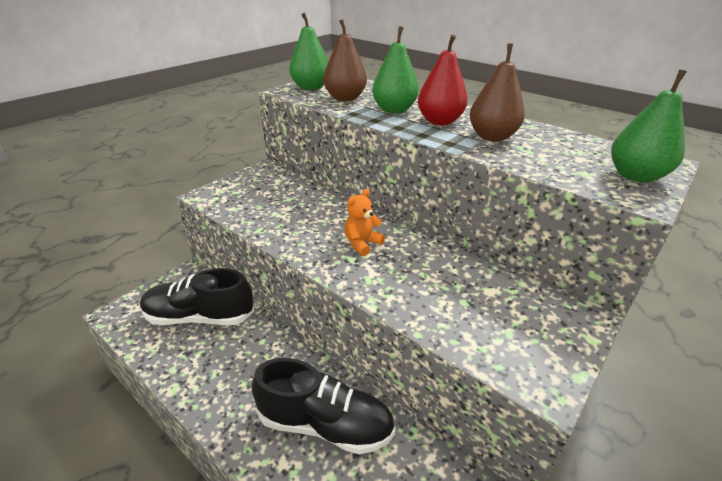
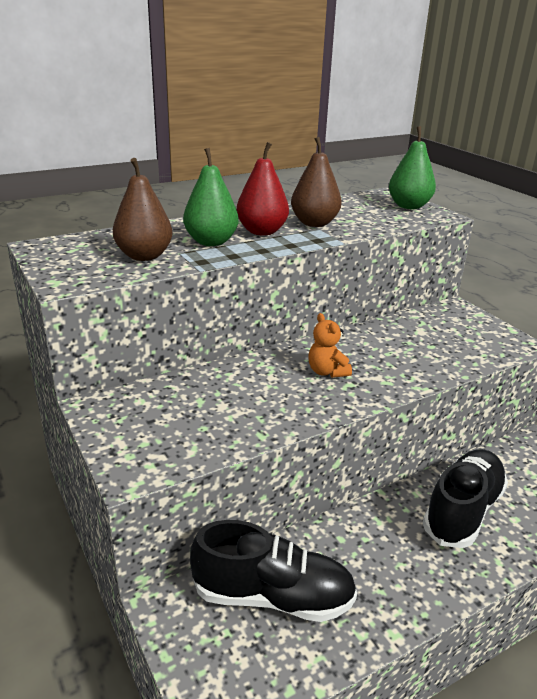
camera: 70 degrees left, 5 degrees down
black shoe [140,268,254,325] -> black shoe turned 105 degrees counterclockwise [190,520,357,622]
green pear [289,13,328,90] -> none

